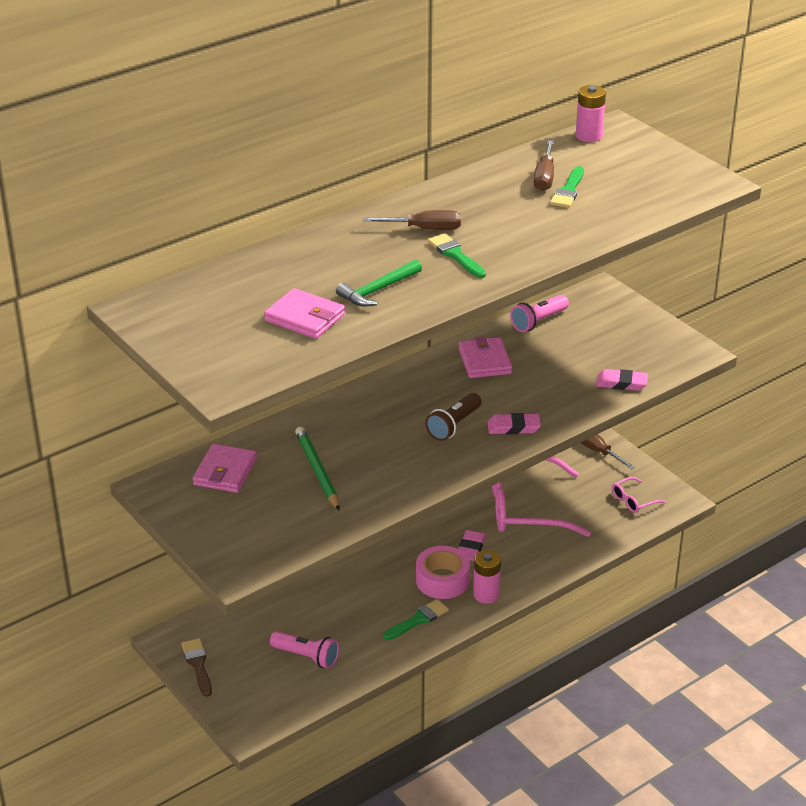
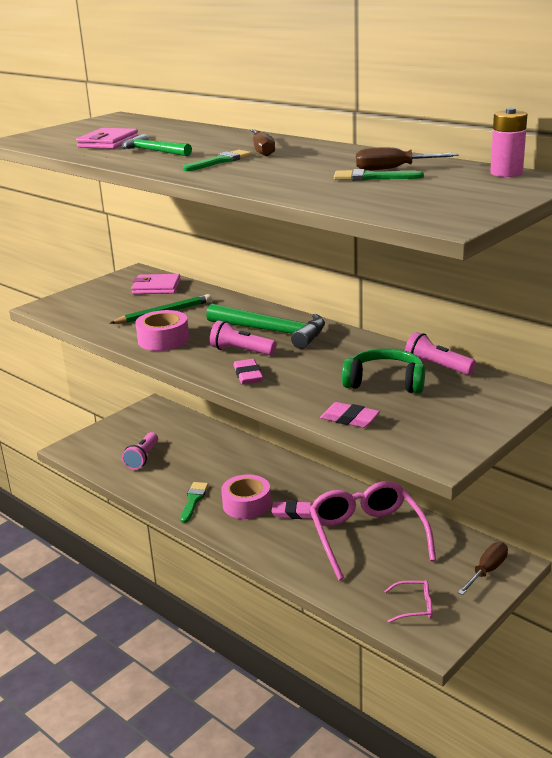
camera: 80 degrees right, 10 degrees down
brown brush [182,638,212,697] -> none
green brush [383,599,449,640] -> green brush turned 120 degrees counterclockwise [180,482,208,523]
brown flashlight [425,393,482,441] -> pink flashlight [210,320,277,355]
pink wallet [459,336,513,378] -> none
pink battery [473,550,501,604] -> none
pink eraser [596,369,648,391] -> pink eraser turned 60 degrees counterclockwise [320,402,380,428]
pink glasses [612,477,666,513] -> pink glasses turned 135 degrees clockwise [384,580,433,623]
none -> pink tape [136,310,189,351]
none -> green hammer [206,304,325,349]
none -> green headphones [342,348,425,394]

